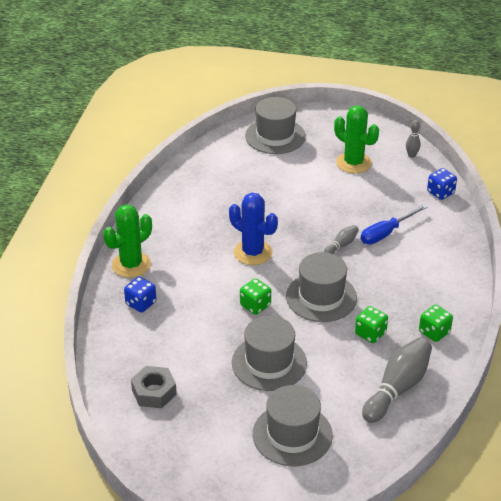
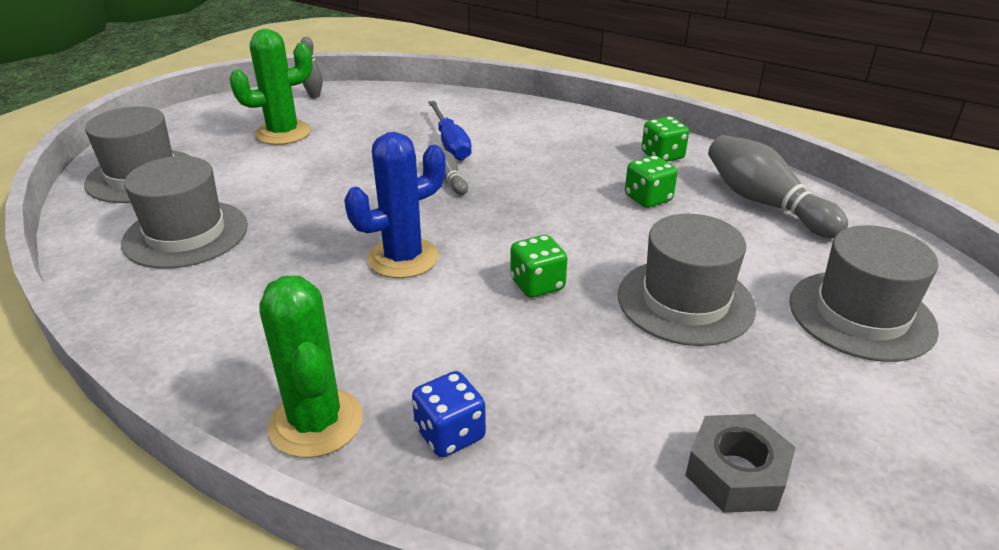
camera: 70 degrees left, 5 degrees down
grey hat [286,252,357,322] -> grey hat moved to [121,156,248,269]
blue dice [427,168,457,200] -> none

